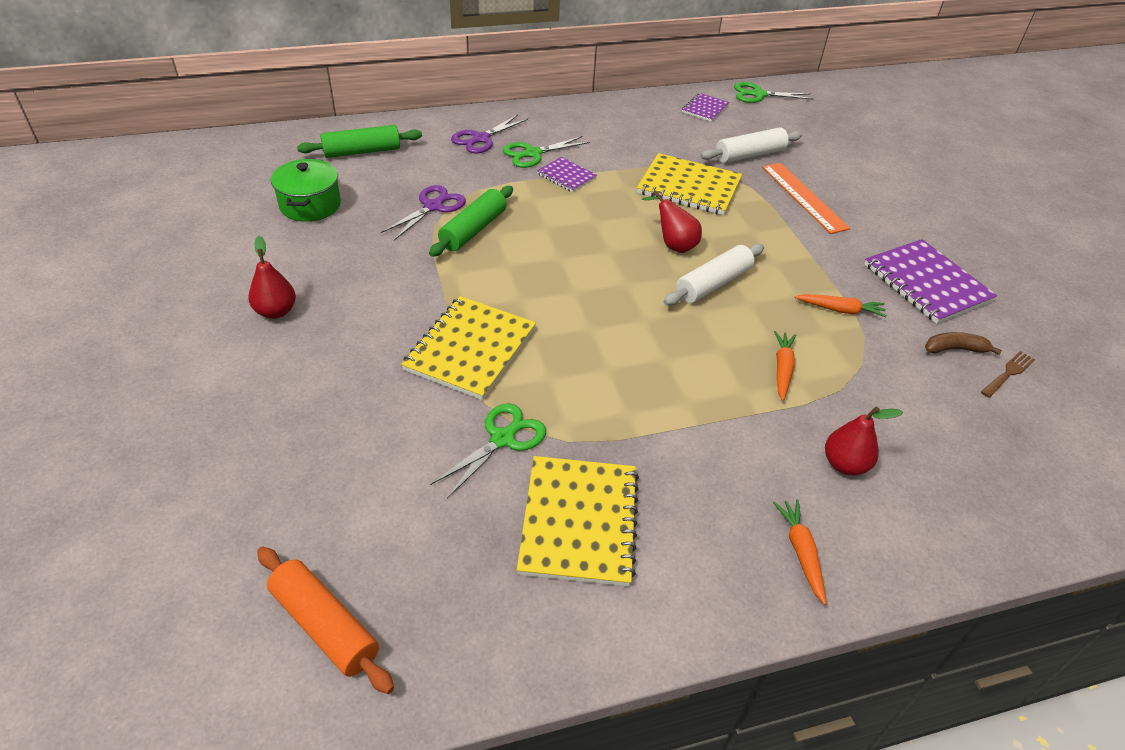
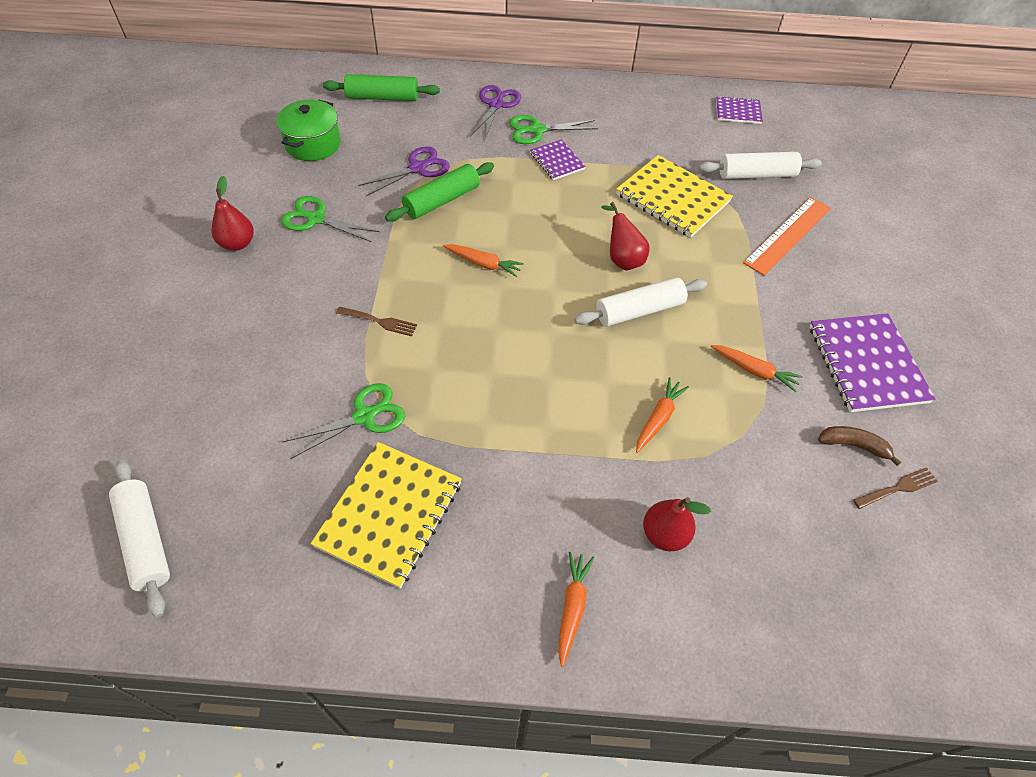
camera: 20 degrees right, 10 degrees up
orange rolling pin [257,547,394,694] -> white rolling pin [109,460,170,618]
yellow notebook [401,296,536,400] -> brown fork [336,307,417,336]
purple scissors [451,115,528,153] -> purple scissors turned 135 degrees clockwise [470,85,521,141]
purple notebook [682,93,729,122] -> purple notebook turned 45 degrees clockwise [716,96,763,124]
green scissors [734,82,814,103] -> green scissors moved to [281,196,380,242]
orange ruler [762,163,850,234] -> orange ruler turned 45 degrees clockwise [743,197,831,276]
none -> orange carrot [443,244,524,277]

